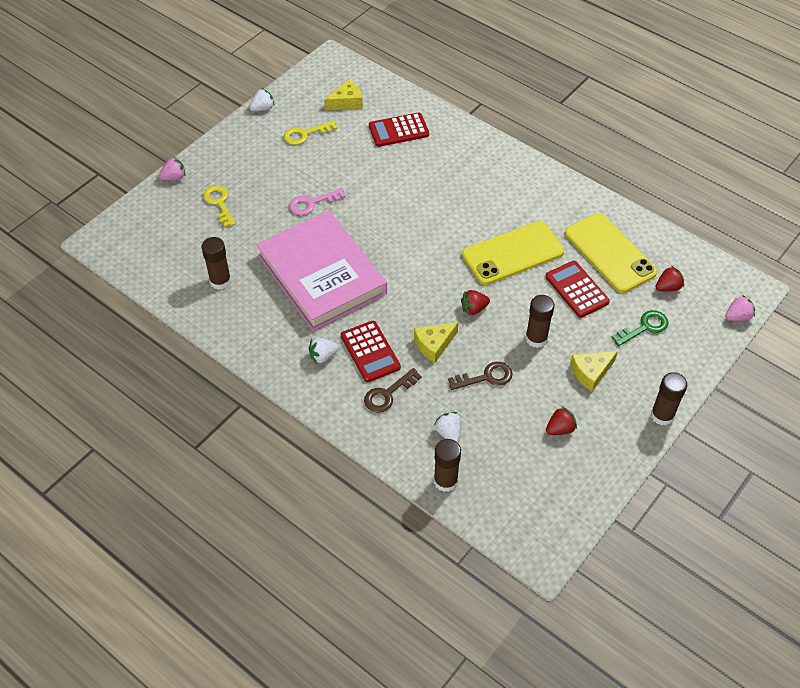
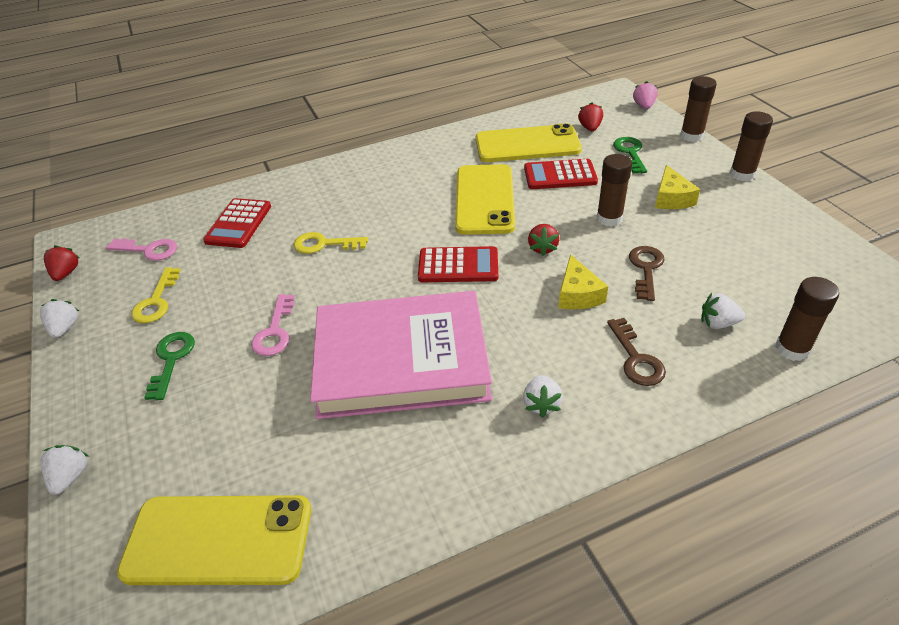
camera: 60 degrees left, 10 degrees down
pink strawberry [159,157,185,181] -> white strawberry [40,445,89,495]
brown glue stick [202,237,231,290] -> brown glue stick moved to [680,76,717,142]
yellow key [203,185,236,228] -> yellow key moved to [294,232,368,254]
yellow cheese [324,79,363,110] -> pink key [106,238,177,261]
red calculator [341,321,401,382] -> red calculator moved to [418,246,498,282]
red strawberry [546,406,577,435] -> red strawberry moved to [44,245,79,281]
none -> yellow phone [117,495,311,585]
none -> green key [144,332,195,400]

